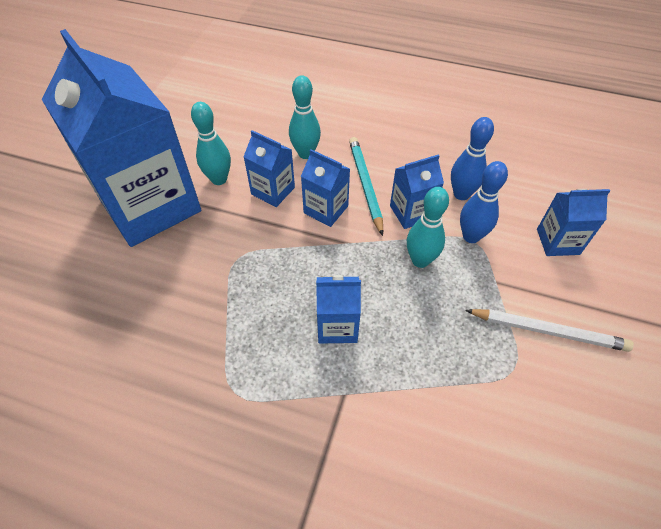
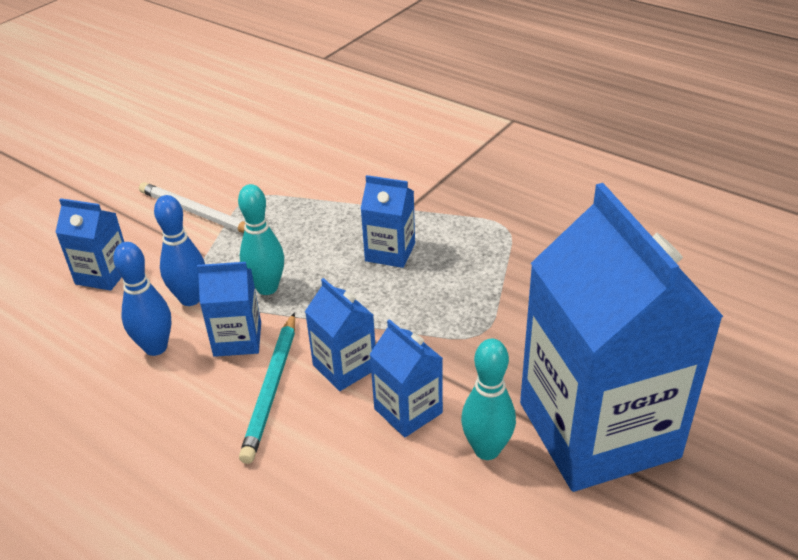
camera: 160 degrees left, 15 degrees down
turquoise bowling pin [289,75,321,159] -> none

